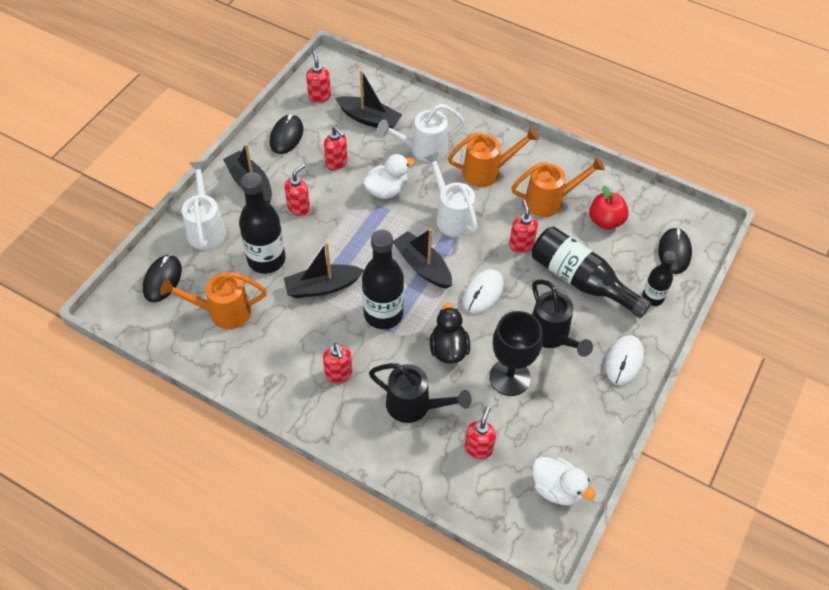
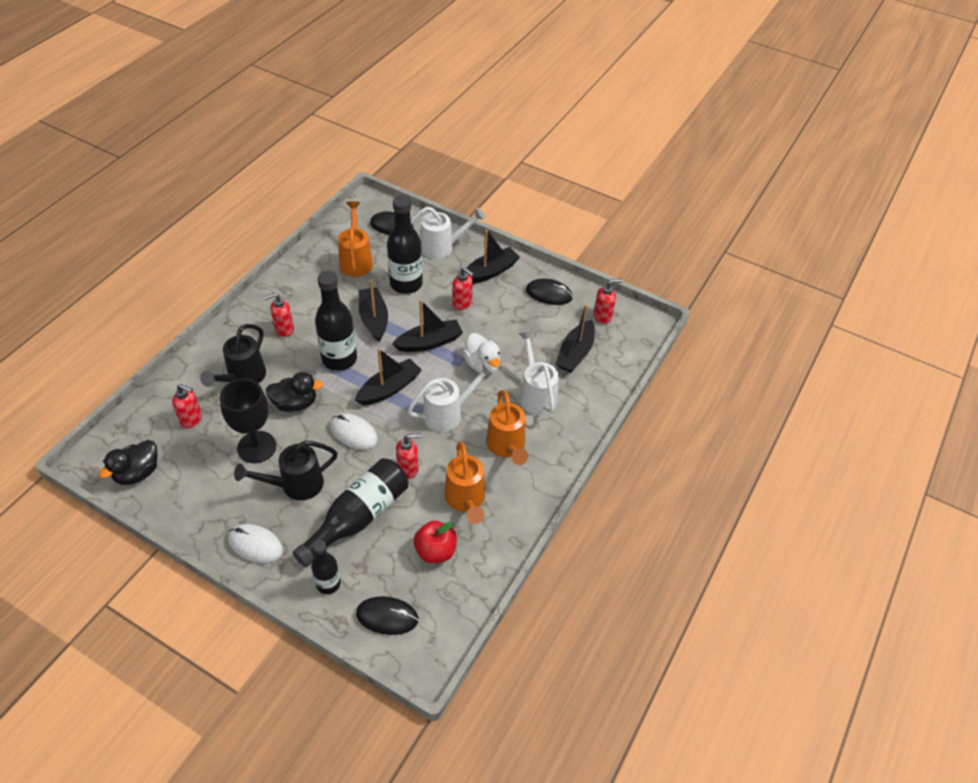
camera: 90 degrees right, 5 degrees down
red soap dispenser [324,127,348,170] -> none
white duck [532,457,596,505] -> black duck [99,440,158,485]
none -> black boat [392,300,463,352]

